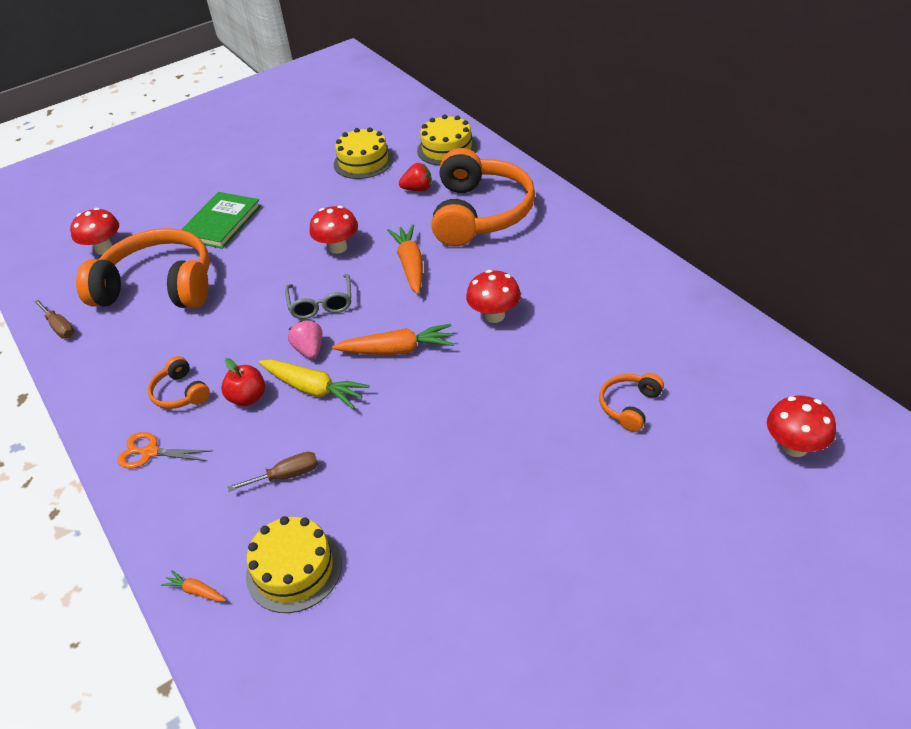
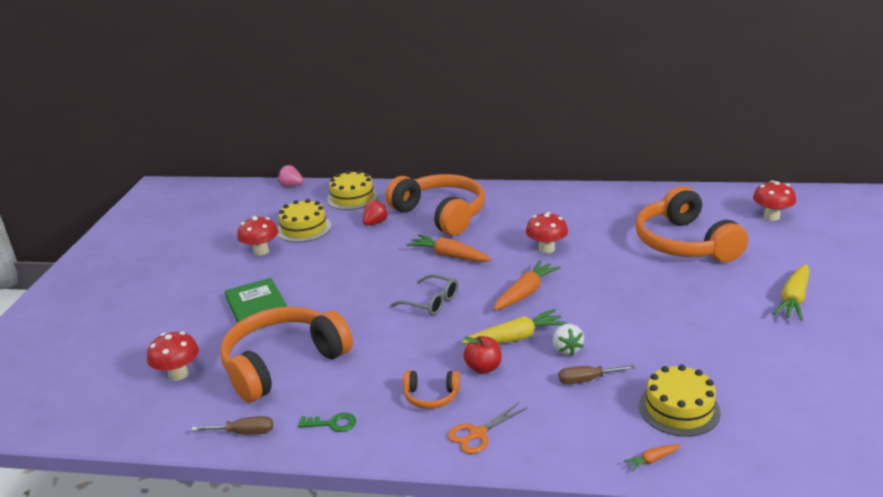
camera: 50 degrees left, 15 degrees down
brown screwdriver [227,452,318,491] -> brown screwdriver turned 120 degrees counterclockwise [559,365,635,384]
pink strawberry [288,320,322,359] -> pink strawberry moved to [278,165,304,187]
red mushroom [310,206,358,254] -> red mushroom moved to [237,216,278,256]
orange headphones [599,373,664,432] -> orange headphones [635,186,748,262], size x2.28
none -> green key [298,413,356,432]
none -> white strawberry [552,324,584,356]
none -> yellow carrot [773,264,809,321]

